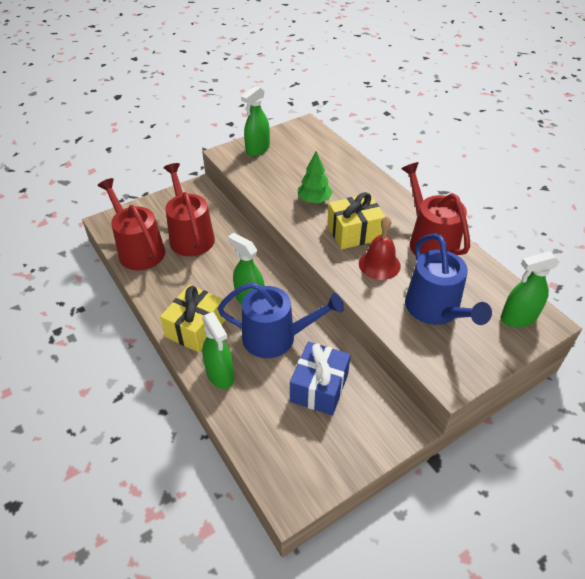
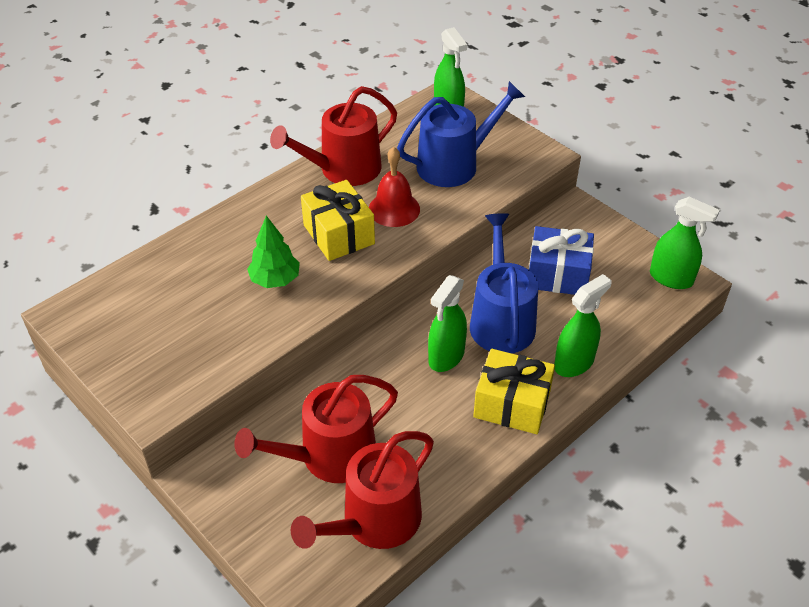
camera: 100 degrees left, 0 degrees up
green spray bottle [241,86,270,156] -> green spray bottle moved to [650,197,720,289]

